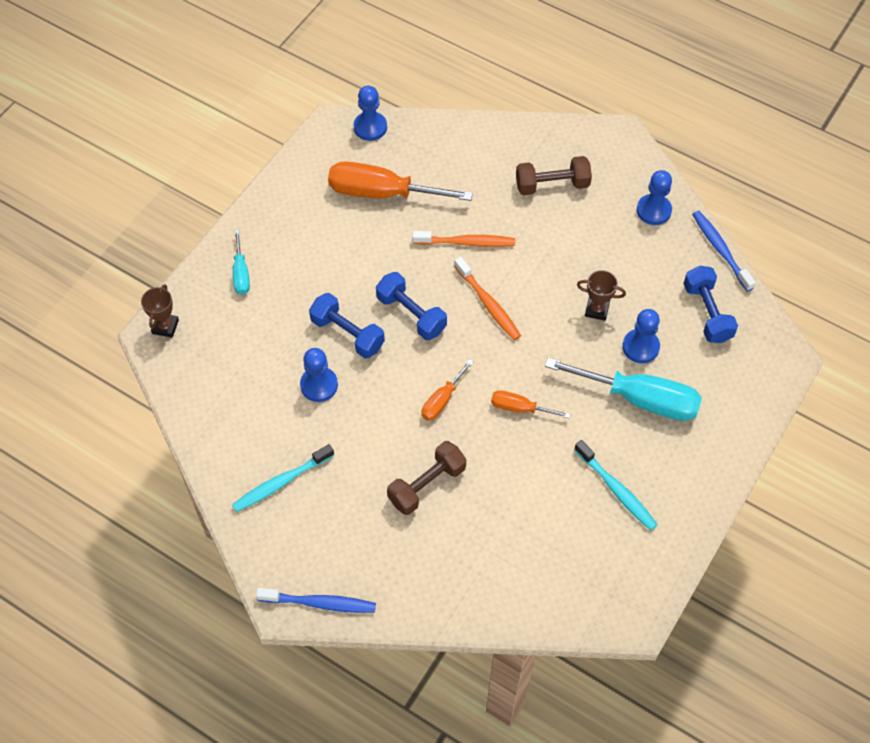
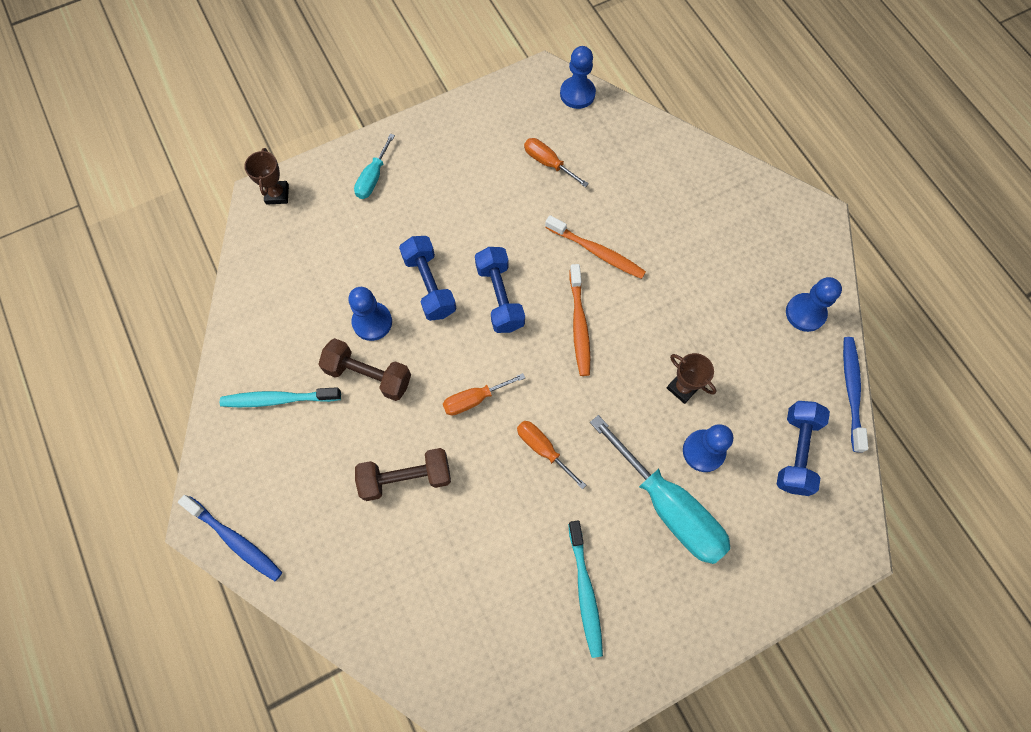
camera: 30 degrees right, 10 degrees up
brown trophy [141,284,179,338] -> brown trophy turned 45 degrees counterclockwise [244,148,289,205]
orange screwdriver [328,162,473,201] -> orange screwdriver [524,138,589,187], size x0.50
brown dumbbell [516,156,592,195] -> brown dumbbell moved to [318,338,411,401]

